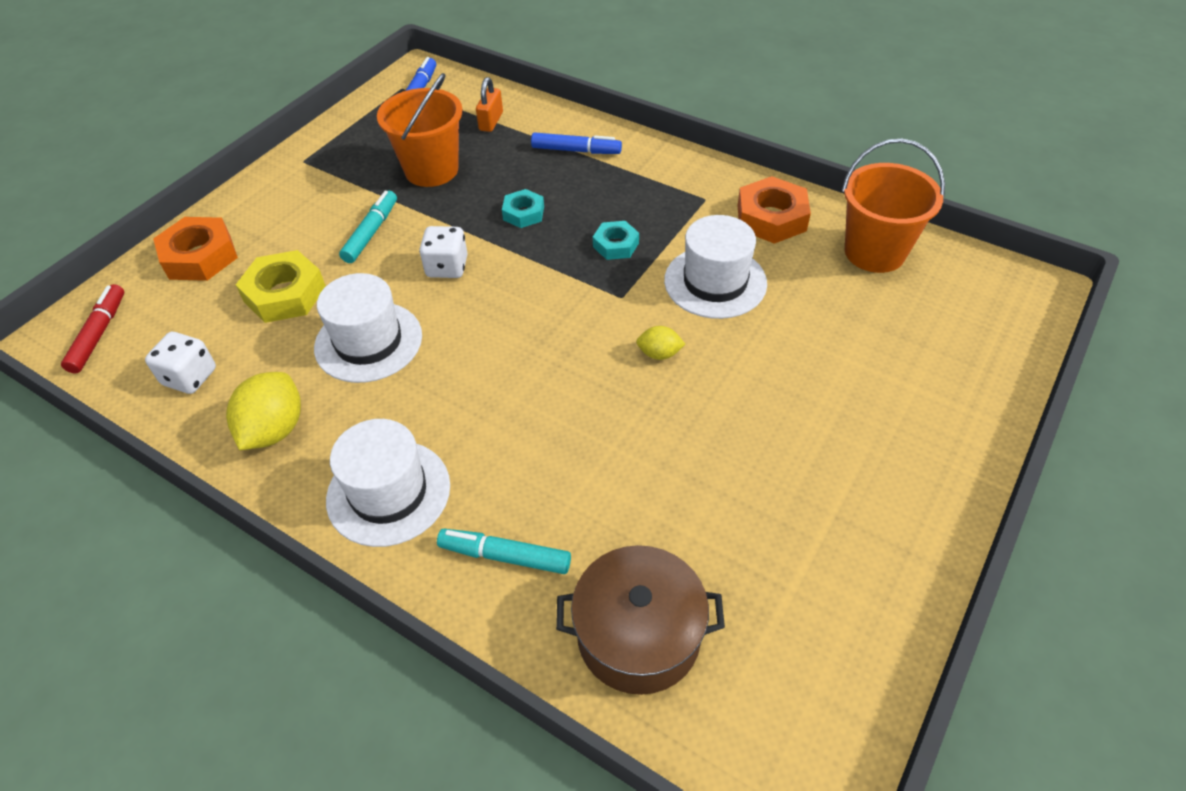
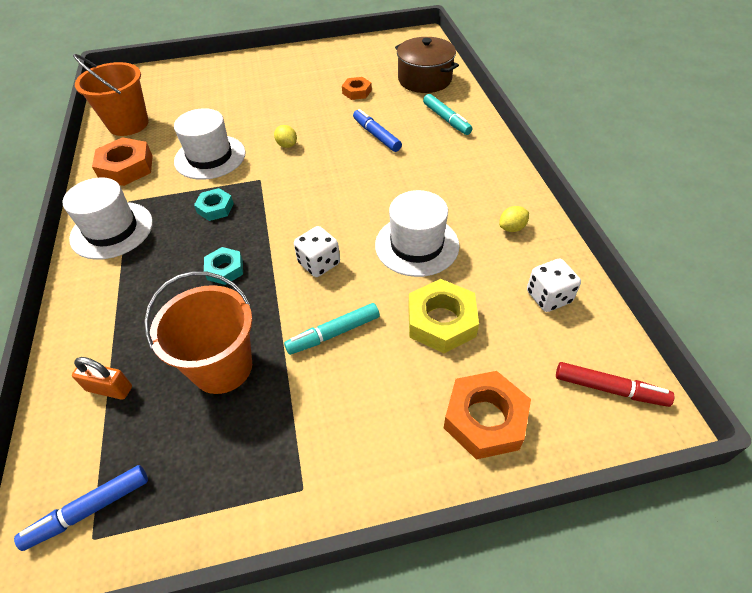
camera: 135 degrees left, 0 degrees up
red marker [61,284,124,374] -> red marker turned 120 degrees counterclockwise [556,362,674,407]
yellow lemon [226,372,301,450] -> yellow lemon [499,206,529,232], size x0.54
white hat [326,419,450,547] -> white hat moved to [62,177,153,260]
orange padlock [476,77,503,132] -> orange padlock turned 45 degrees clockwise [72,357,132,400]
blue marker [531,132,622,154] -> blue marker moved to [353,109,402,152]
none -> orange nut [342,77,372,100]

